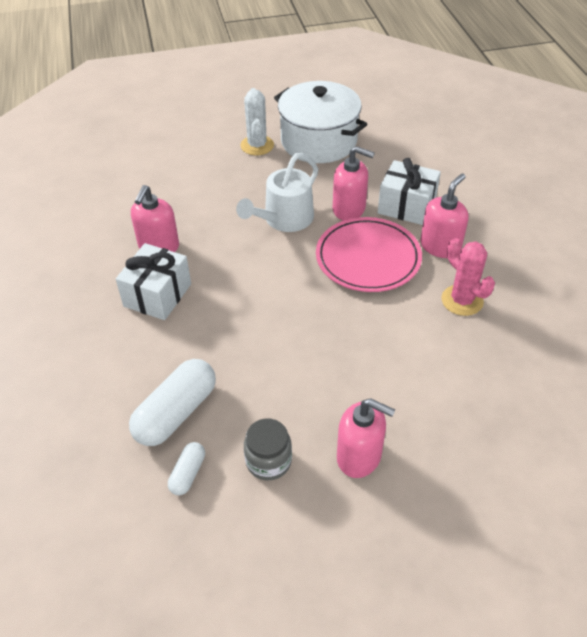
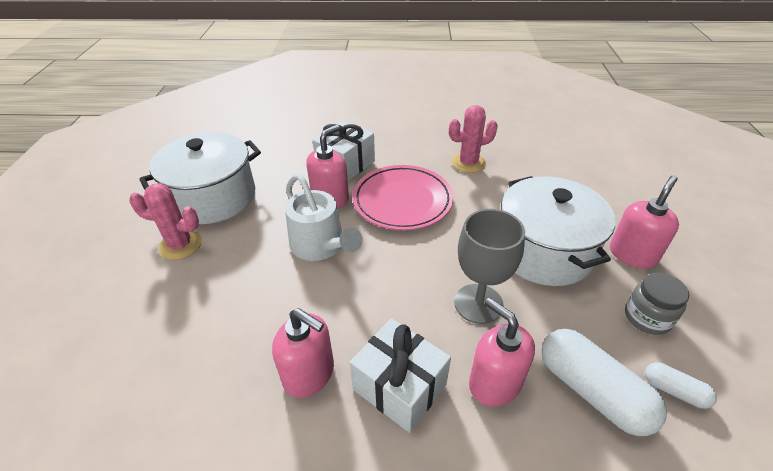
camera: 75 degrees left, 5 degrees down
white cactus [240,88,274,155] -> pink cactus [129,183,202,260]
pink soap dispenser [420,174,469,258] -> pink soap dispenser moved to [469,298,535,407]
none -> grey goblet [454,209,525,324]
none -> white pot [501,176,615,286]

